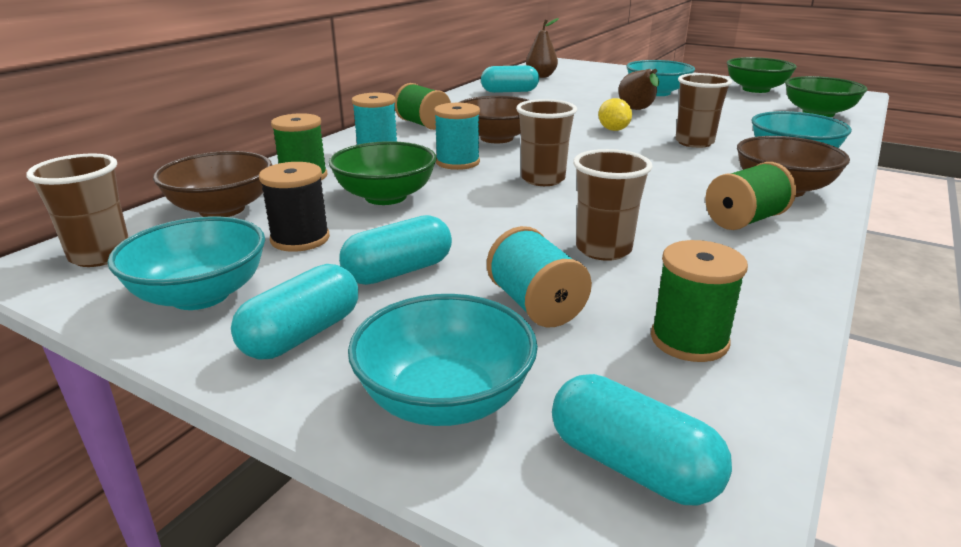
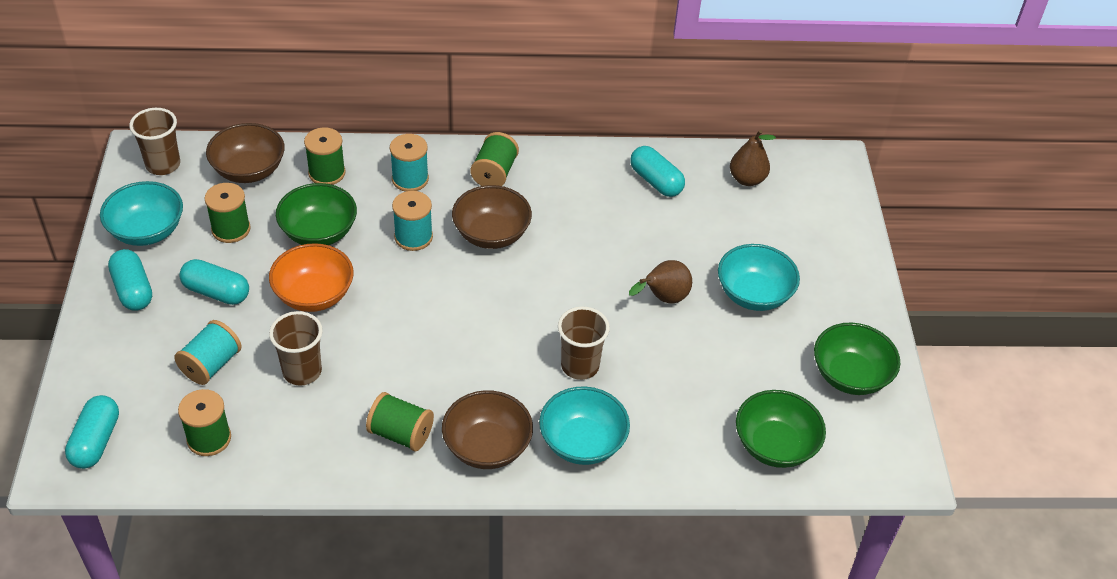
camera: 55 degrees right, 20 degrees up
turquoise capsule [231,264,358,359] -> turquoise capsule turned 60 degrees clockwise [108,249,152,310]
black spool [259,162,330,252] -> green spool [204,183,251,243]
turquoise bowl [348,294,538,426] -> none
brown cup [516,99,577,186] -> none
yellow lemon [598,98,632,131] -> none
none -> orange bowl [269,243,354,312]

